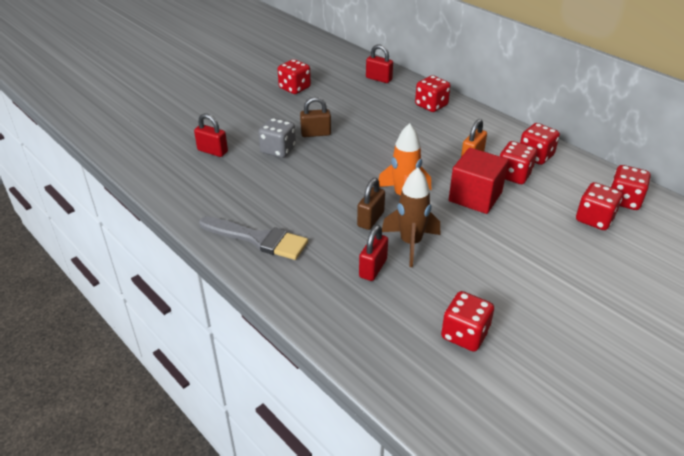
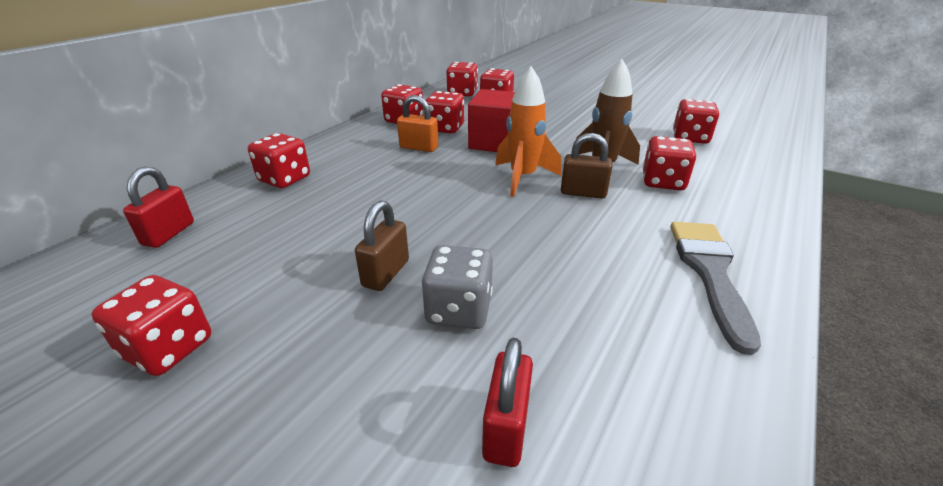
camera: 105 degrees left, 5 degrees down
brown padlock [300,97,331,137] -> brown padlock turned 45 degrees clockwise [355,200,409,291]
red padlock [359,225,388,281] -> red dice [643,136,696,190]

